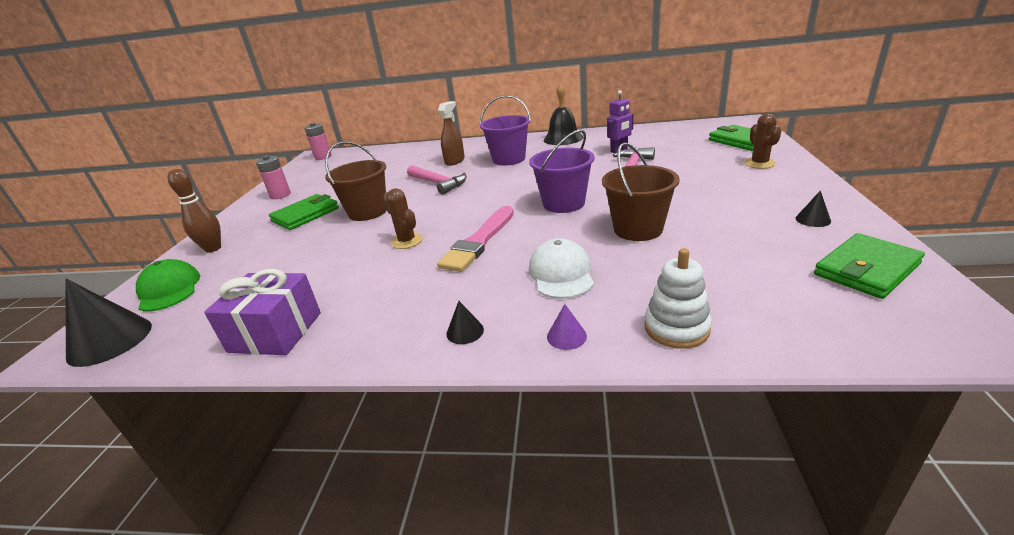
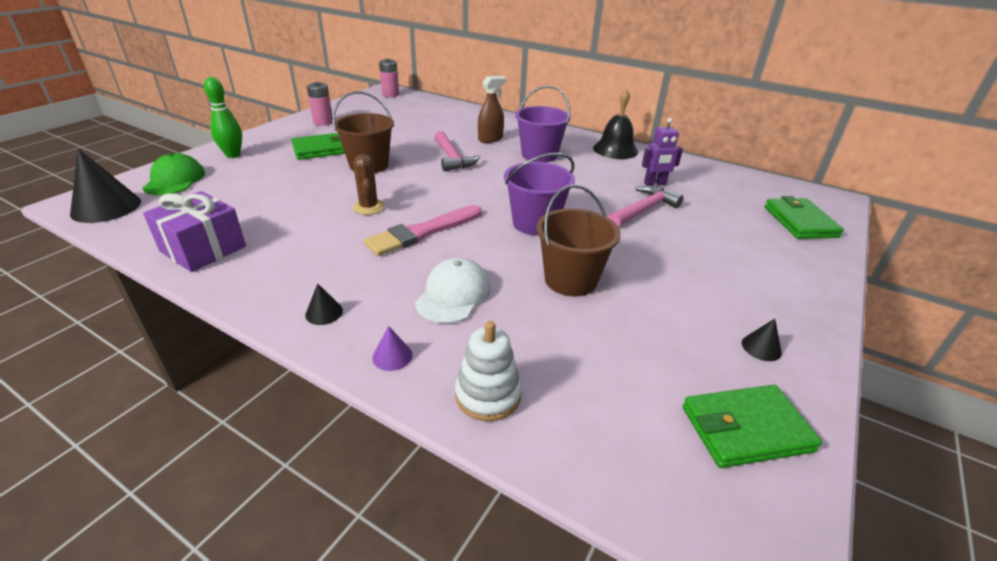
camera: 20 degrees right, 5 degrees up
brown bowling pin [168,169,221,253] -> green bowling pin [204,77,242,158]
brown cactus [744,114,782,169] -> none

